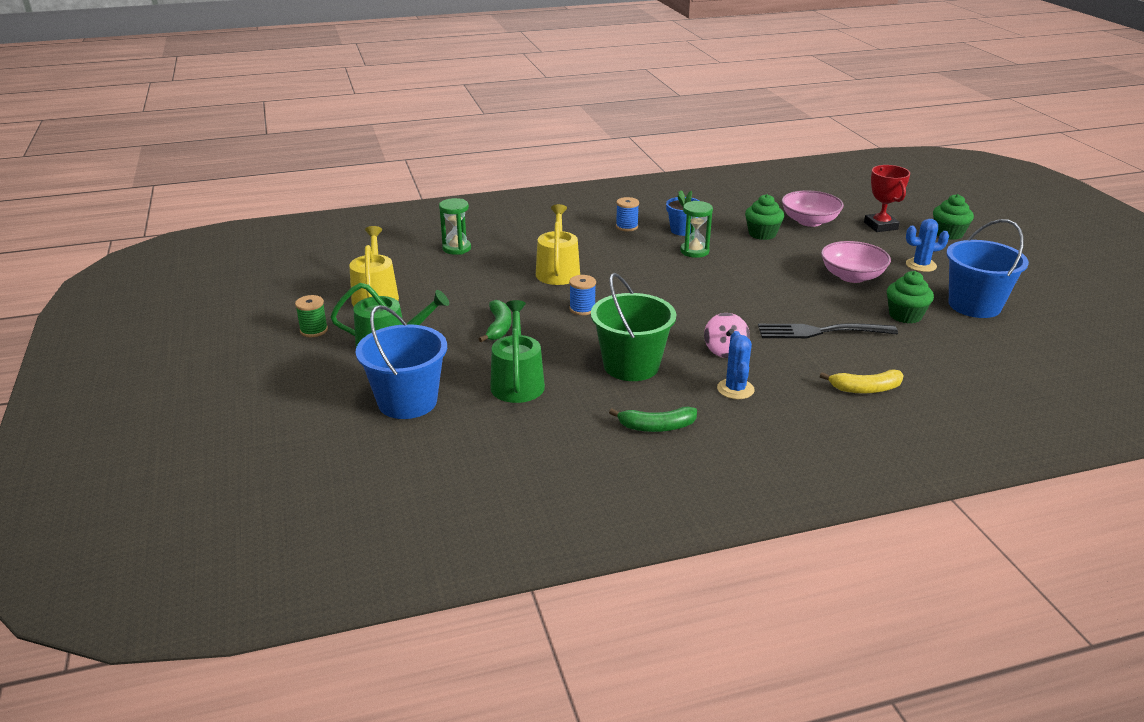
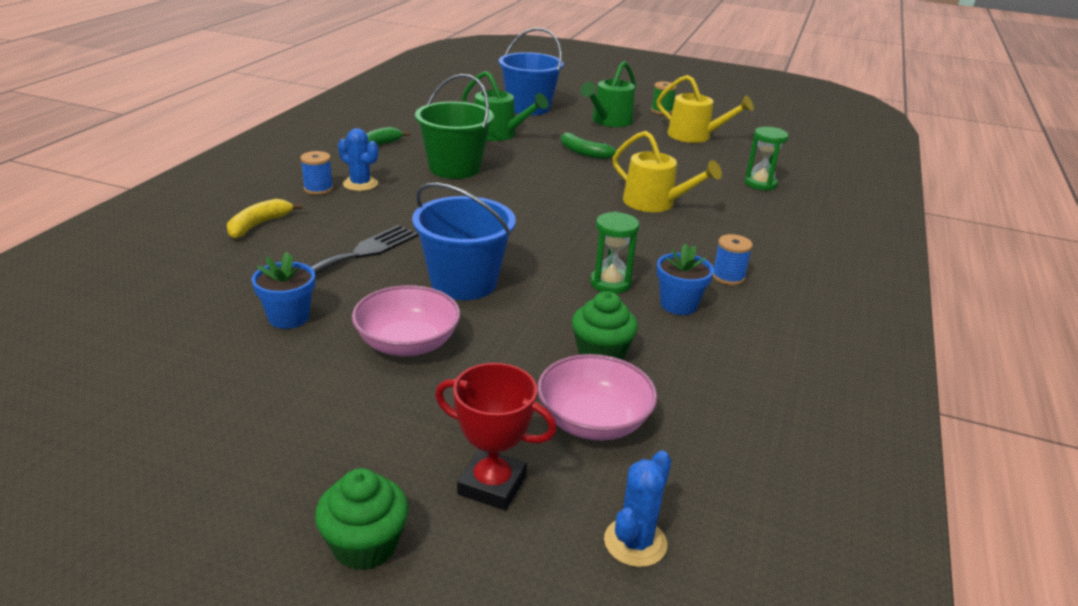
camera: 125 degrees right, 0 degrees up
blue spool [569,275,596,315] -> blue spool moved to [300,151,333,195]
pink spinning top [704,313,750,358] -> none
green cupcake [887,271,934,323] -> blue flower pot [252,252,315,329]
blue cactus [906,219,949,272] -> blue cactus moved to [604,450,671,567]
blue bucket [946,219,1029,318] -> blue bucket moved to [412,183,516,300]

